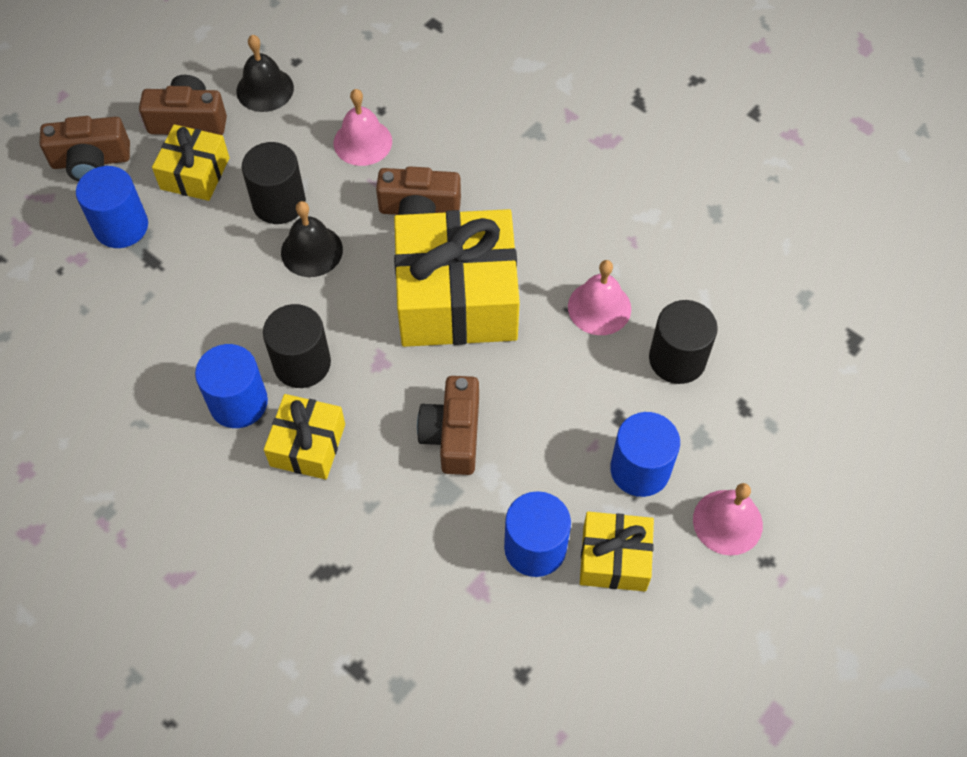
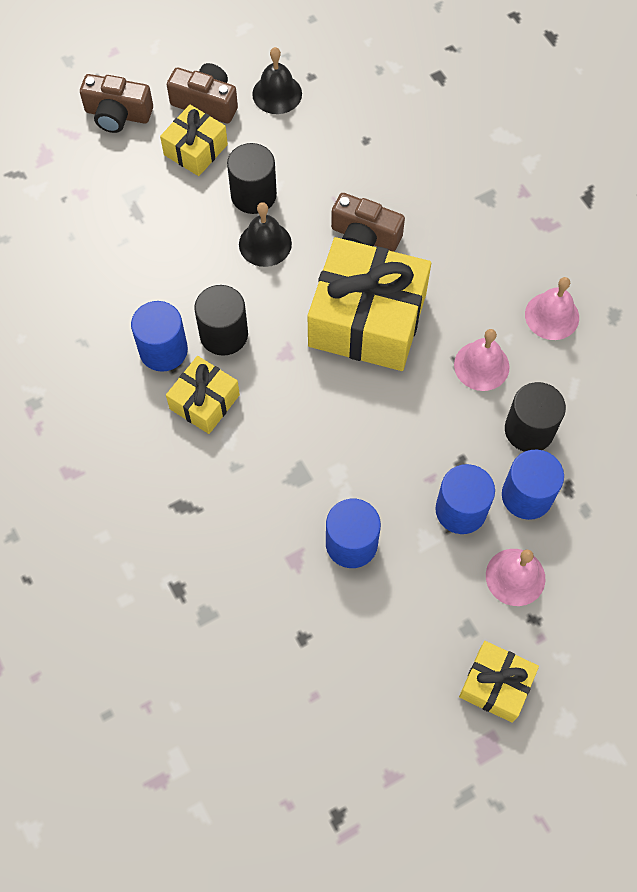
camera: 20 degrees right, 5 degrees up
blue cylinder [76,166,148,248] -> blue cylinder moved to [502,450,564,520]
pink bell [334,89,392,166] -> pink bell moved to [525,277,579,340]
brown camera [417,376,479,475] -> none
yellow gift [580,512,654,591] -> yellow gift moved to [459,641,539,723]

